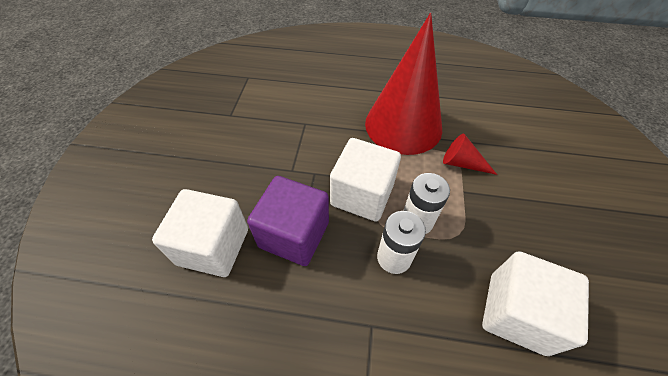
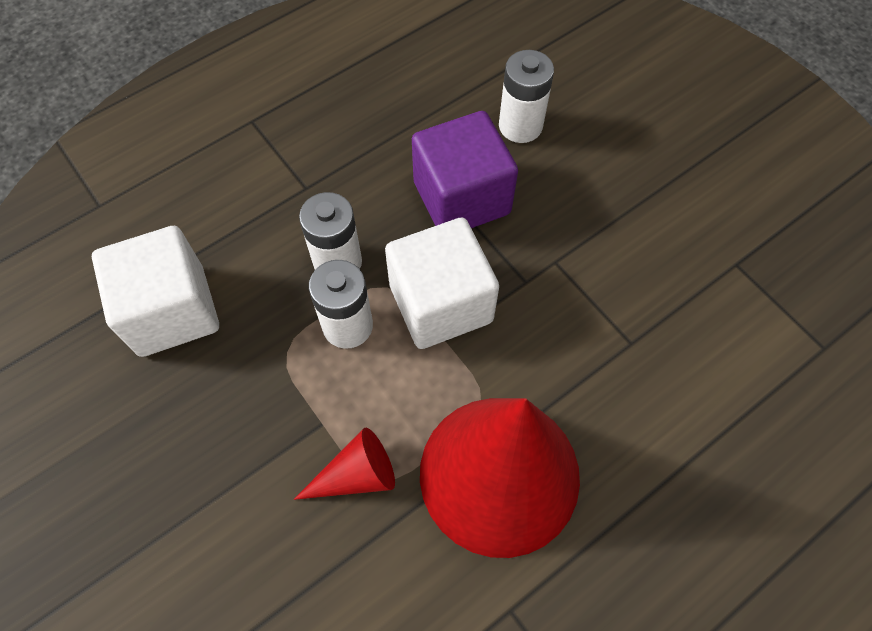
camera: 135 degrees right, 10 degrees up
white cube [152,189,248,277] -> white battery [499,50,554,143]

